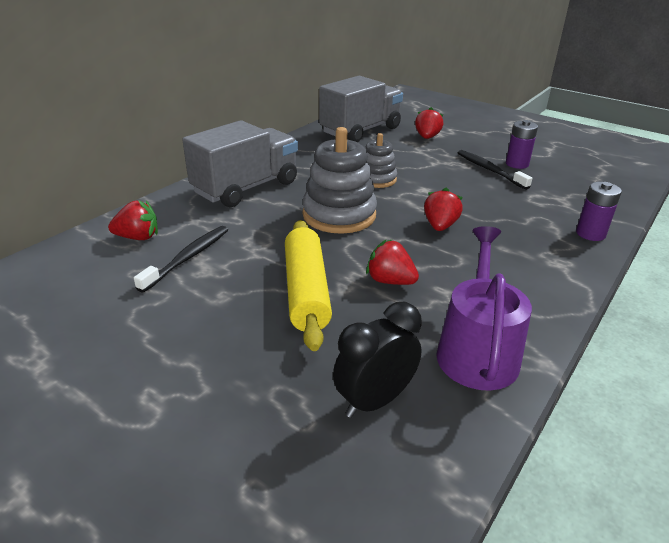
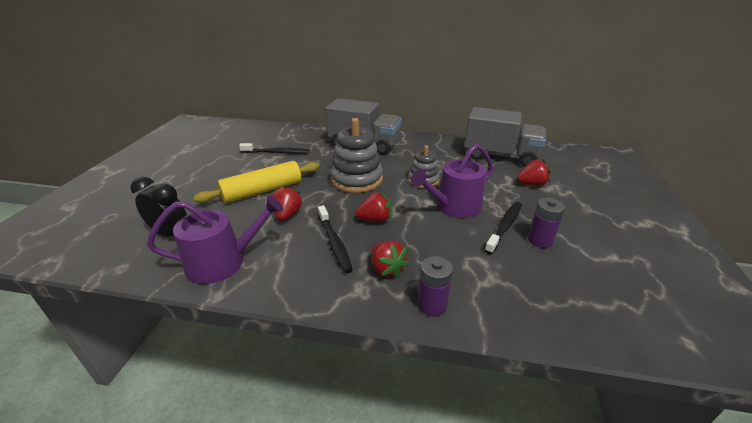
camera: 65 degrees right, 0 degrees up
red strawberry [108,200,158,240] -> red strawberry moved to [371,241,409,278]
none -> black toothbrush [318,205,353,273]
none -> purple watering can [411,144,493,218]

